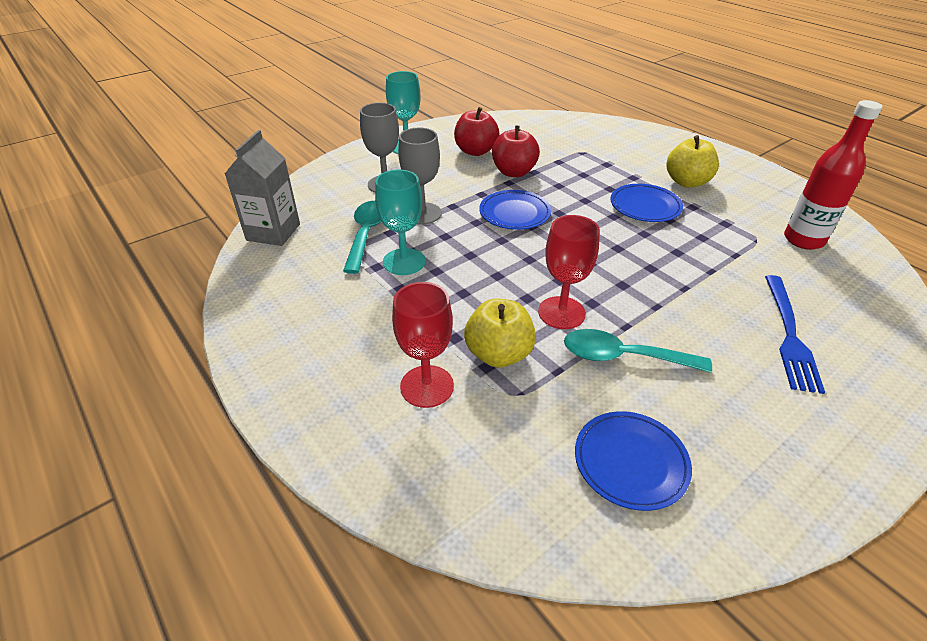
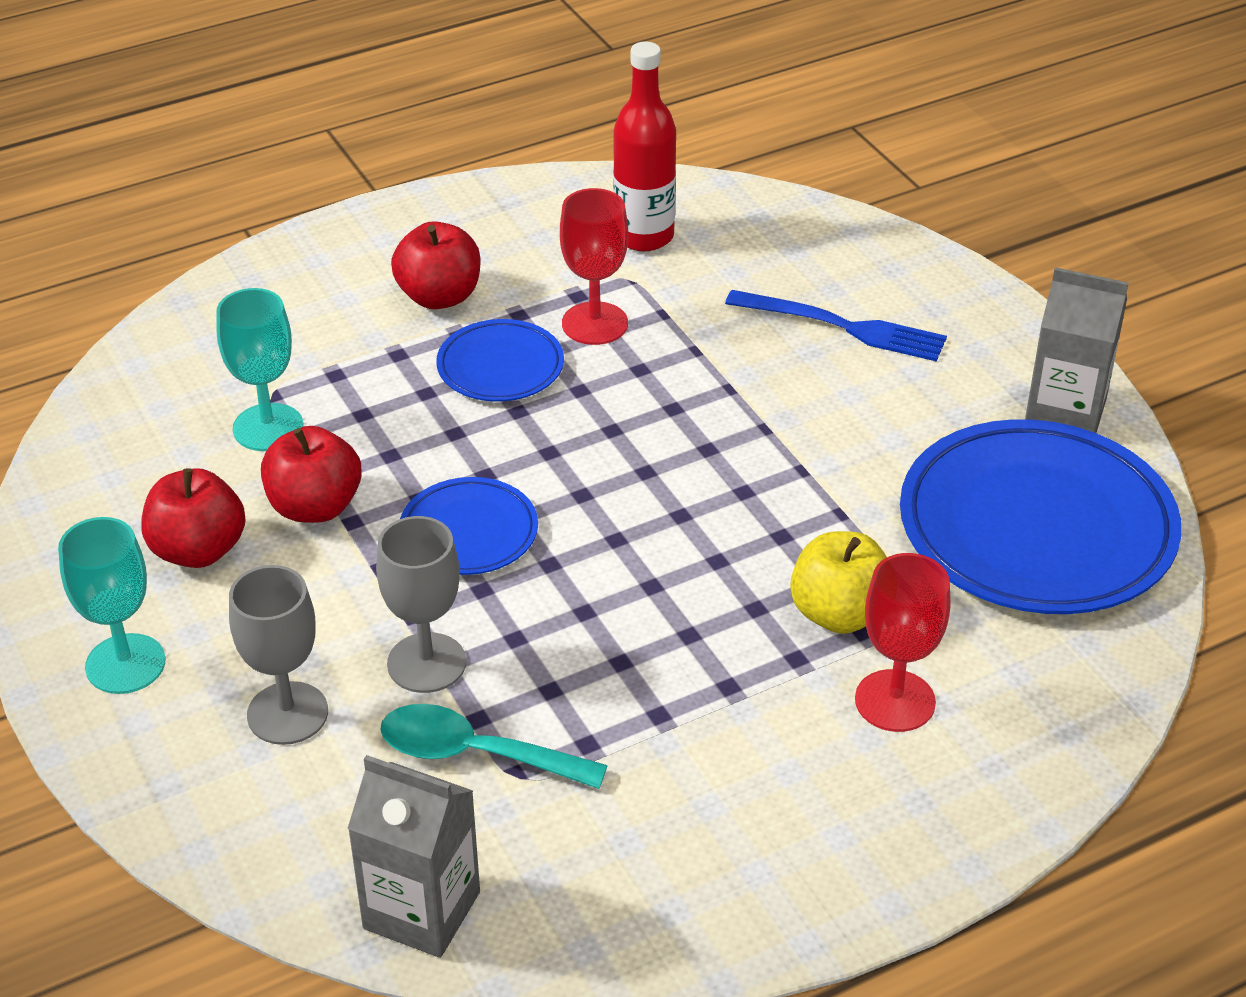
camera: 80 degrees left, 0 degrees up
turquoise goblet [375,170,425,275] -> turquoise goblet moved to [216,288,303,451]
red goblet [538,215,600,329] -> red goblet moved to [560,188,628,345]
turquoise spoon [564,329,712,373] -> none
blue plate [575,411,692,511] -> blue plate [900,419,1182,614], size x2.00
yellow apple [667,135,719,187] -> red apple [391,221,480,309]
none -> grey carton [1025,267,1128,433]

